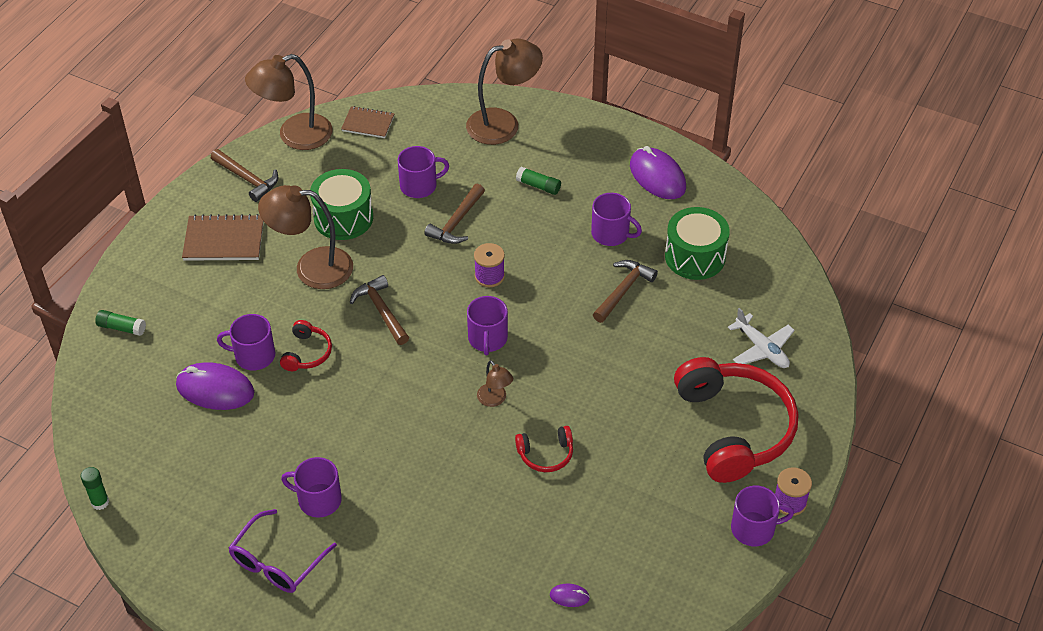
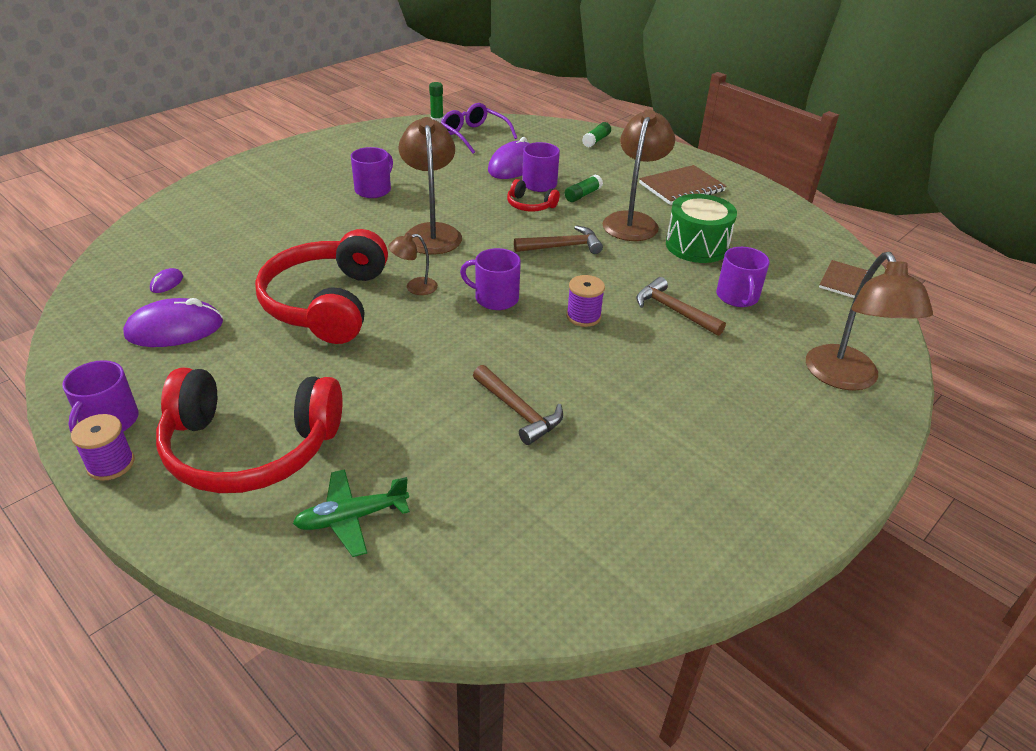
camera: 105 degrees right, 10 degrees down
brown notebook [182,214,264,261] -> brown notebook turned 45 degrees clockwise [639,165,727,205]
brown hammer [211,149,279,202] -> none
purple glasses [228,509,337,593] -> purple glasses moved to [441,103,517,153]
brown lamp [245,54,332,150] -> brown lamp moved to [399,117,462,255]
red headphones [515,426,573,472] -> red headphones [255,229,388,344], size x2.29
green glue stick [516,167,561,195] -> green glue stick moved to [565,175,603,202]
purple mug [591,193,642,246] -> none
purple mouse [630,146,686,199] -> purple mouse moved to [123,298,223,347]
green drum [665,207,730,280] -> none
white plane [728,308,795,368] -> green plane [293,469,410,557]

